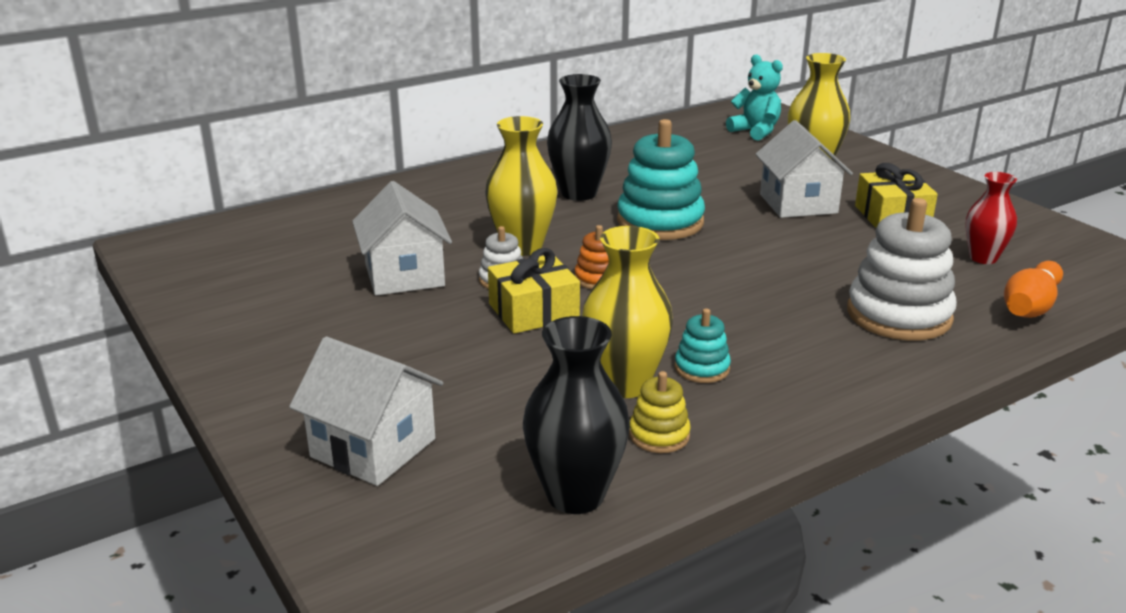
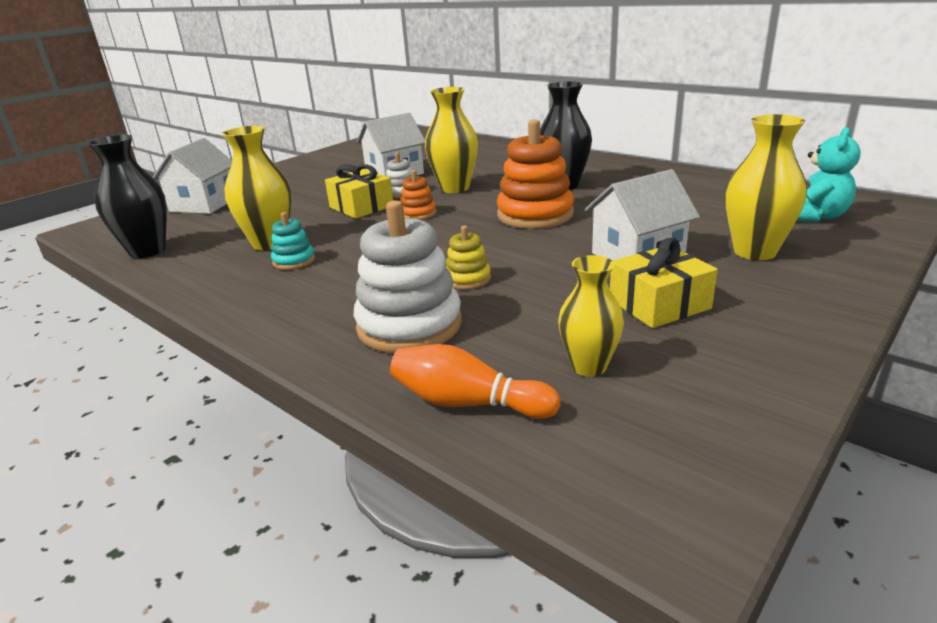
camera: 75 degrees right, 0 degrees up
turquoise stacking toy [617,119,705,240] -> orange stacking toy [497,119,574,229]
yellow stacking toy [629,371,691,453] -> yellow stacking toy moved to [446,226,491,289]
red vase [965,172,1017,264] -> yellow vase [558,255,624,377]

